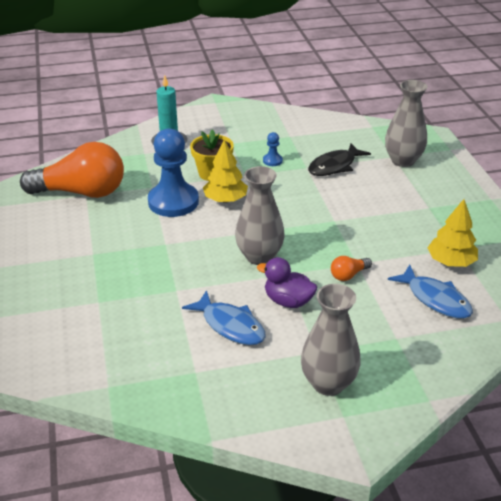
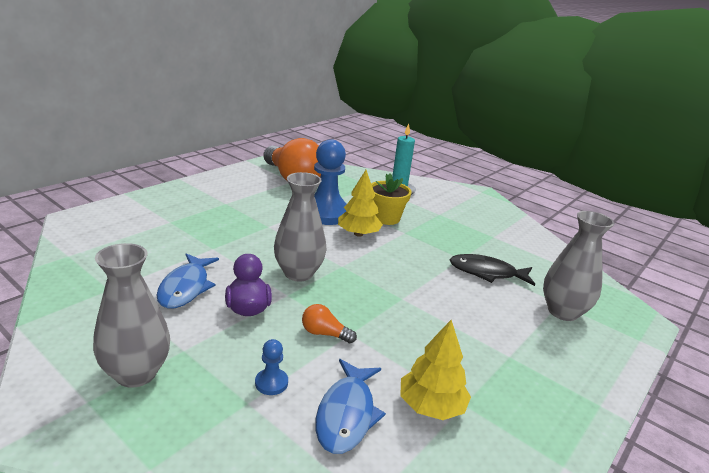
camera: 50 degrees right, 10 degrees down
blue pawn [263,132,283,166] -> blue pawn moved to [255,339,288,395]

